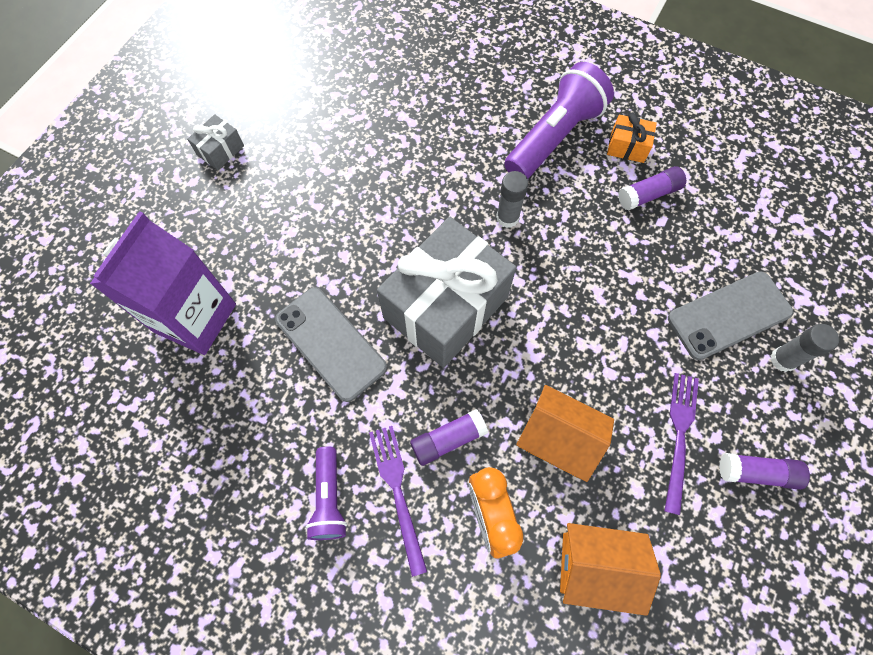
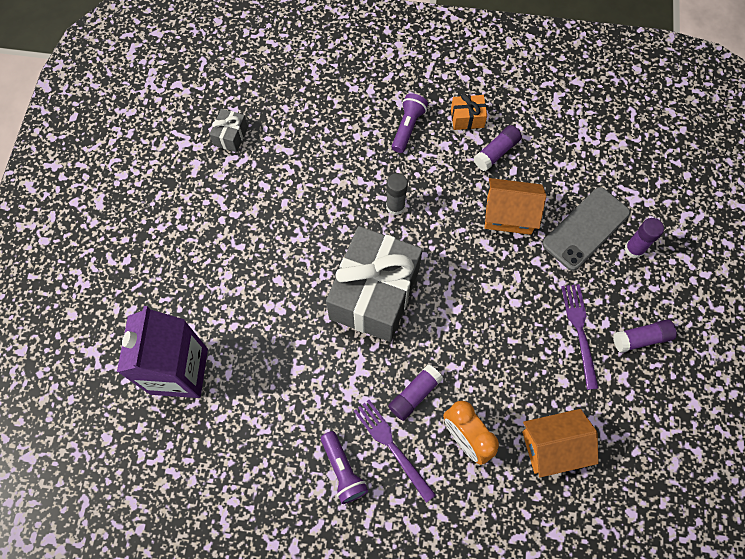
camera: 20 degrees left, 0 degrees up
grey gift [187,114,244,170] -> grey gift moved to [209,109,248,152]
grey phone [275,287,387,402] -> none
purple flashlight [504,62,614,179] -> purple flashlight [392,93,428,153], size x0.56
orange house [516,385,614,482] -> orange house moved to [485,178,546,235]
grey glue stick [770,324,839,372] -> purple glue stick [625,218,664,258]

